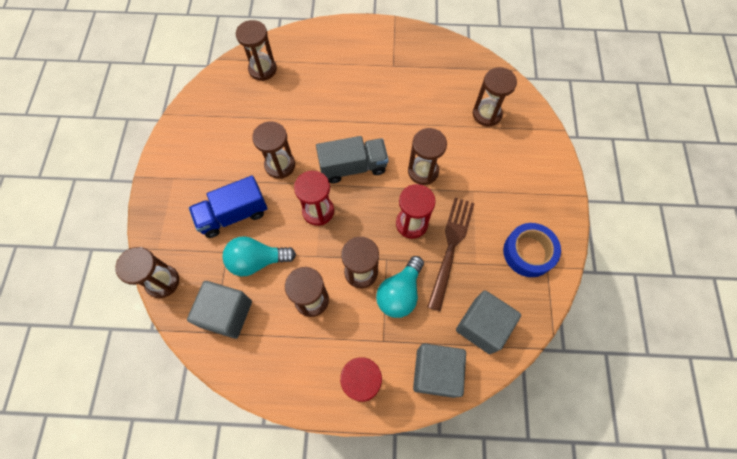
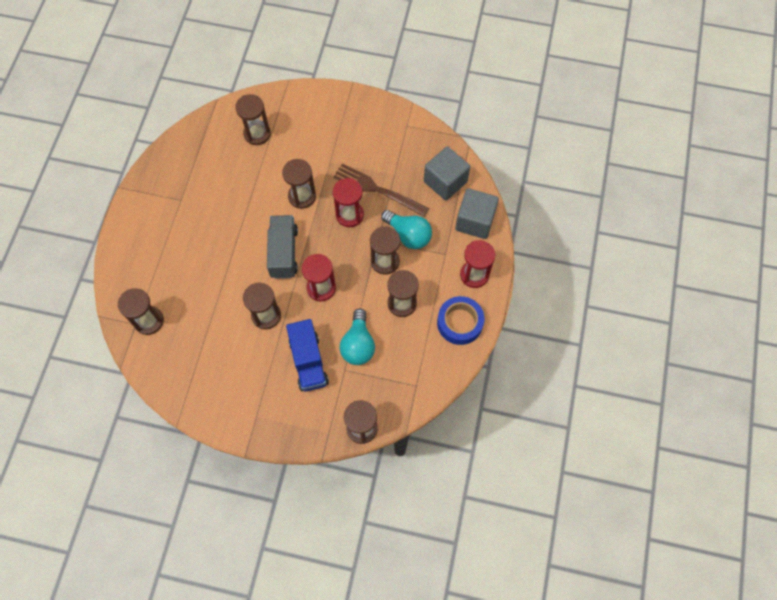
camera: 80 degrees left, 0 degrees up
grey cube [187,281,252,339] -> none
blue tape [503,223,561,277] -> blue tape moved to [437,296,484,345]

